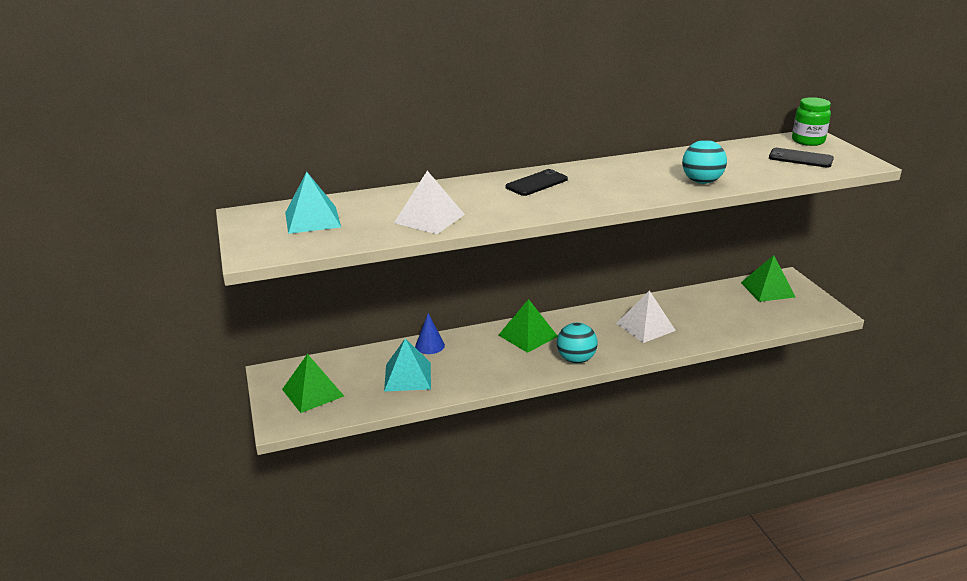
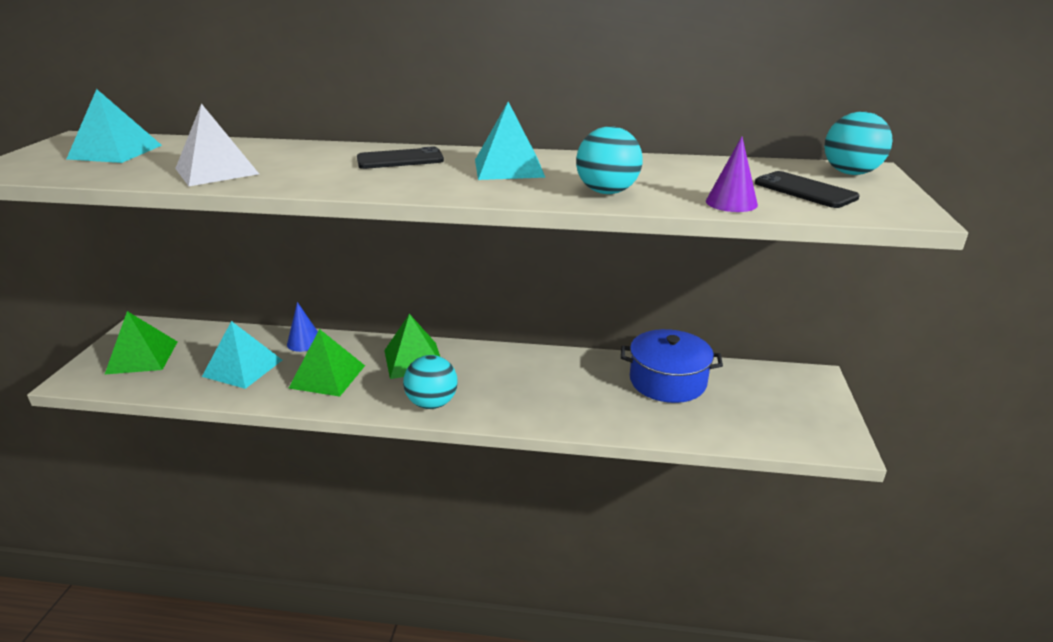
camera: 25 degrees right, 0 degrees up
white pyramid [616,291,676,343] -> none
green pyramid [741,255,795,302] -> green pyramid moved to [289,329,365,397]
green jar [792,97,831,146] -> turquoise ball [824,112,892,175]
none -> turquoise pyramid [475,102,546,180]
none -> blue pot [621,329,723,403]
none -> purple cone [706,136,758,212]

